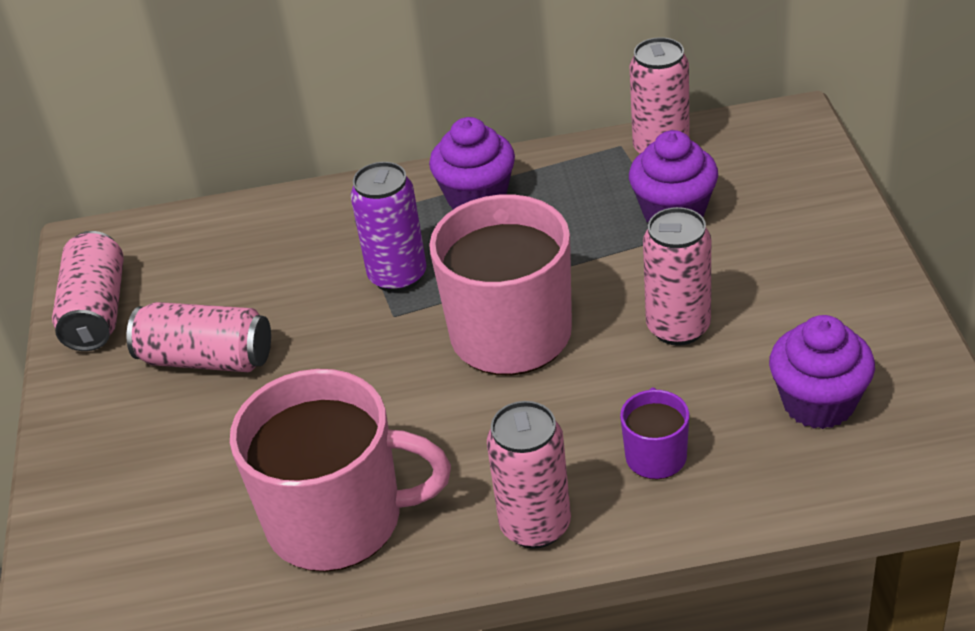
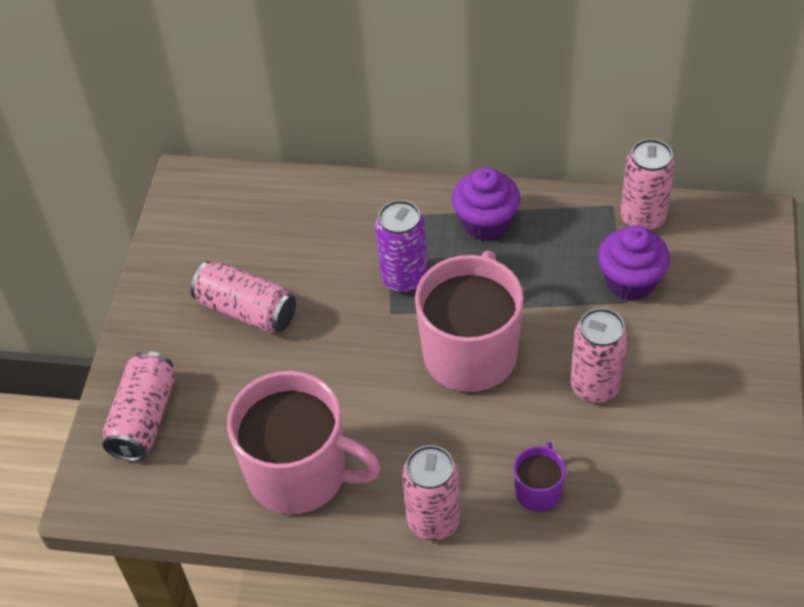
camera: 15 degrees right, 10 degrees up
pink can [52,231,124,351] -> pink can moved to [102,351,176,461]
purple cupcake [769,315,875,429] -> none

